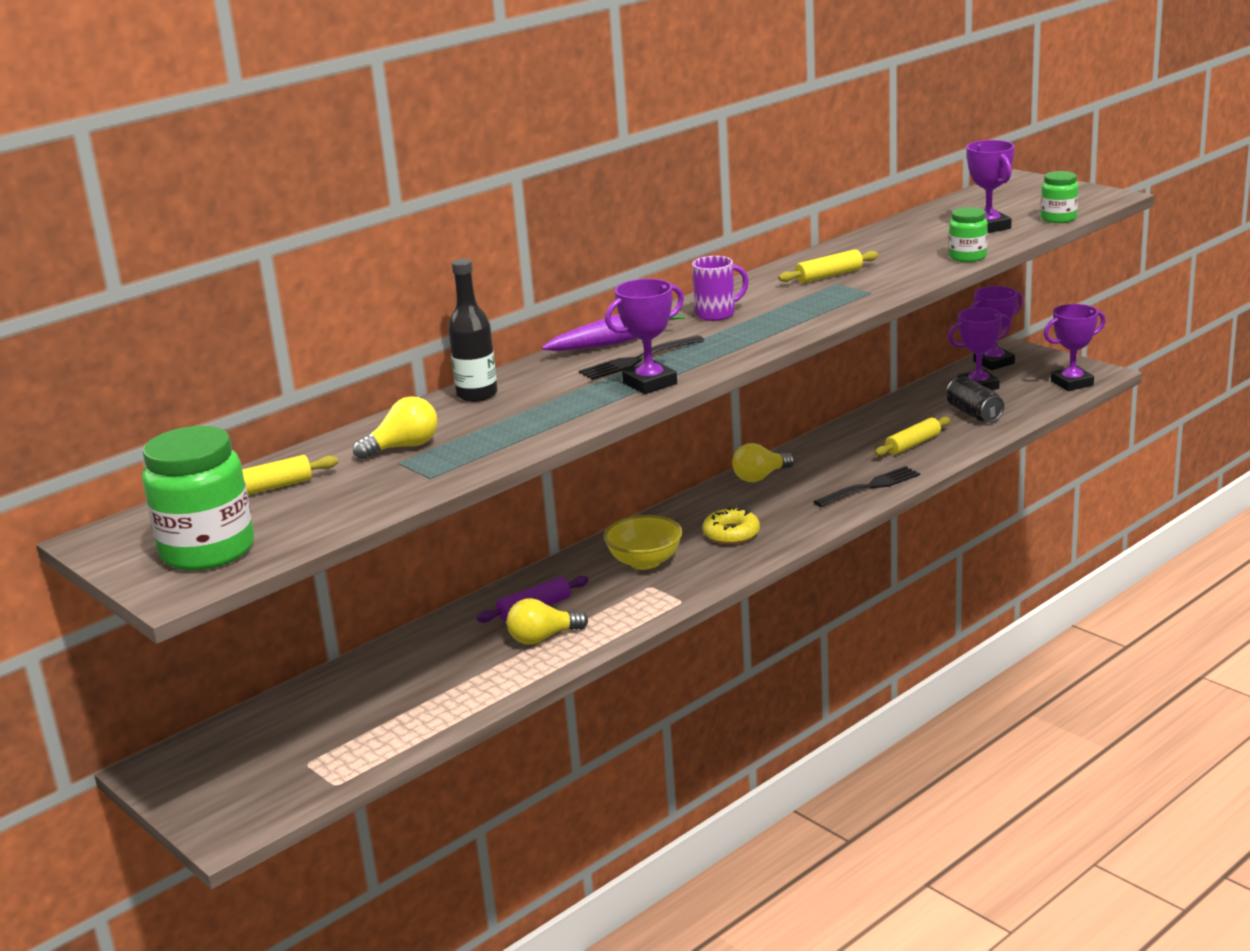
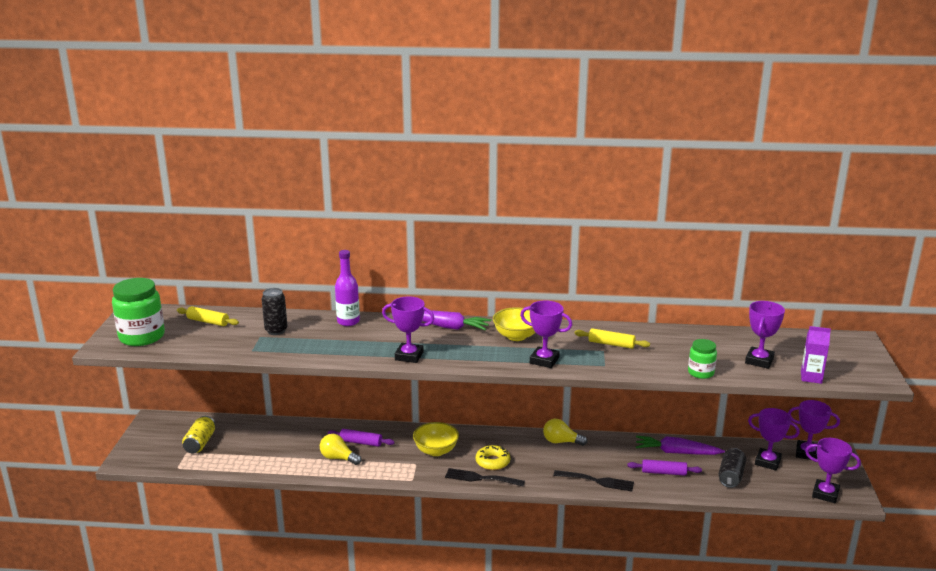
camera: 45 degrees right, 0 degrees up
yellow light bulb [353,396,438,459] -> black can [262,288,288,335]
black bottle [448,259,497,402] -> purple bottle [335,250,360,326]
black fork [579,335,704,380] -> black fork moved to [445,468,525,486]
purple mug [692,256,749,321] -> yellow bowl [493,307,535,341]
yellow rolling pin [875,417,950,456] -> purple rolling pin [627,459,702,476]
green jar [1041,171,1078,223] -> purple carton [801,326,831,384]
none -> yellow can [182,416,216,453]
none -> purple trophy [520,301,572,368]
none -> purple carrot [636,436,725,455]

